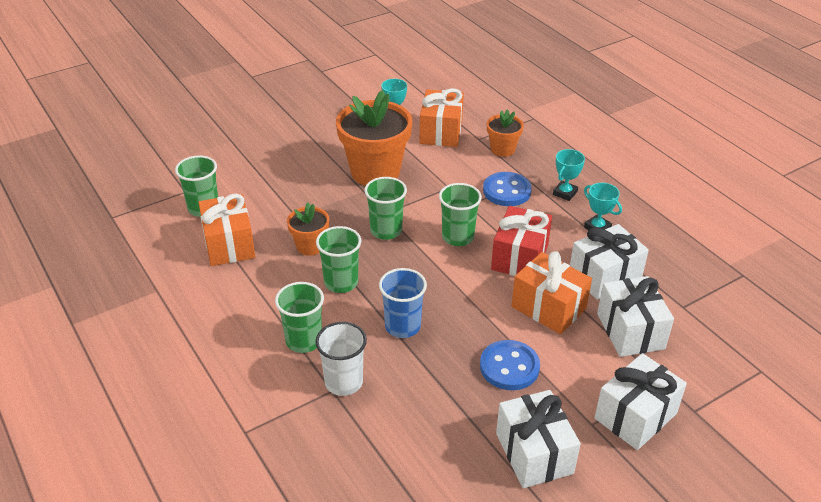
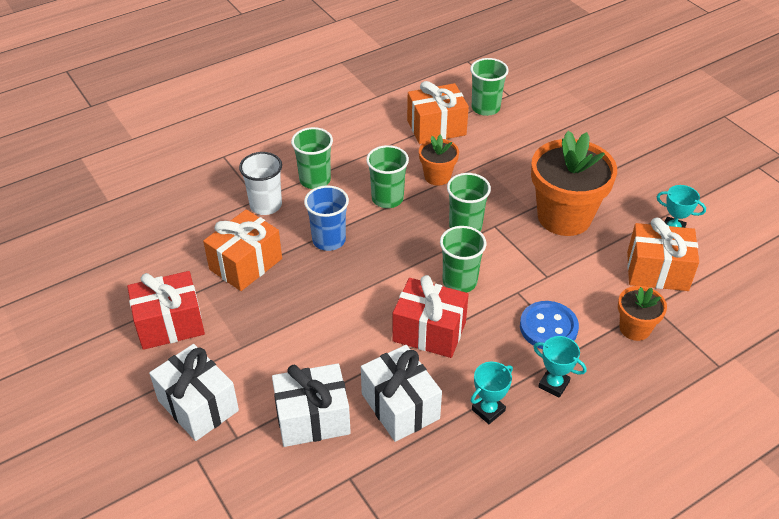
camera: 90 degrees right, 5 degrees up
blue button [480,340,540,390] -> none
white gift [496,390,581,488] -> red gift [127,271,205,350]
orange gift [511,252,592,334] -> orange gift moved to [203,209,282,291]

